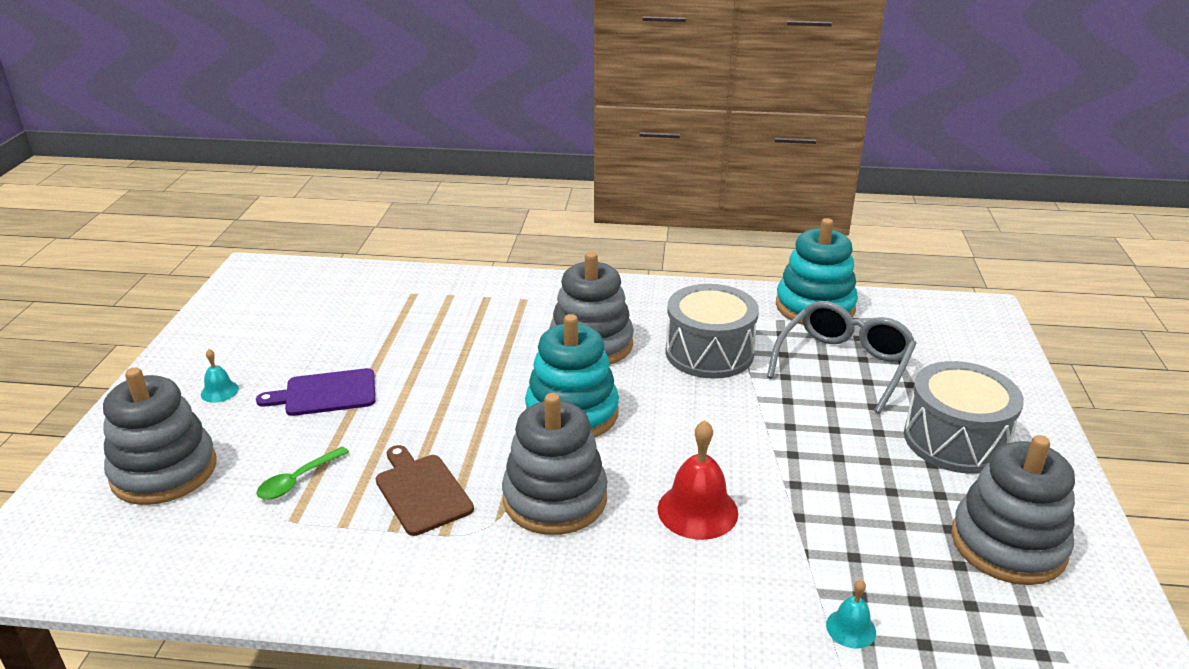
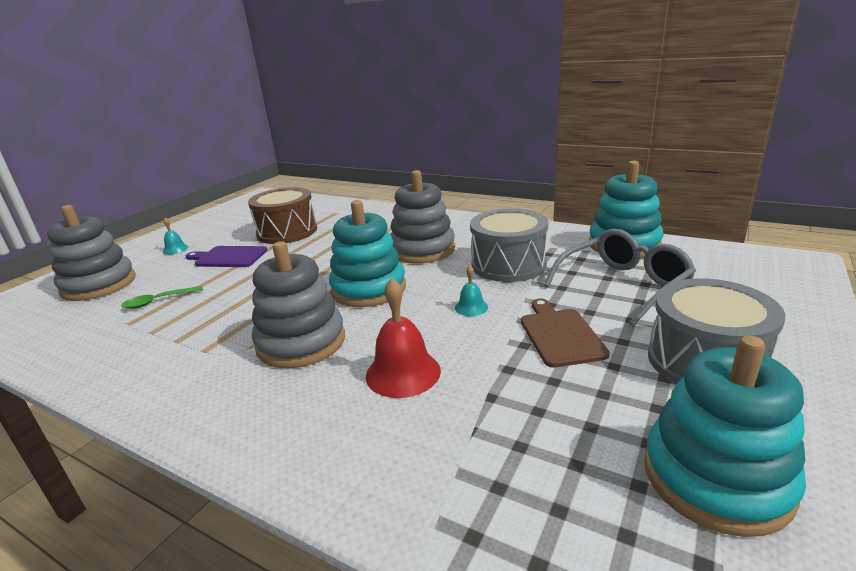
camera: 25 degrees right, 5 degrees down
brown cutting board [376,445,474,536] -> brown cutting board moved to [521,298,610,368]
turquoise bell [826,580,876,649] -> turquoise bell moved to [455,265,488,316]
grey stacking toy [951,435,1075,585] -> turquoise stacking toy [644,336,806,537]
none -> brown drum [248,187,317,244]

